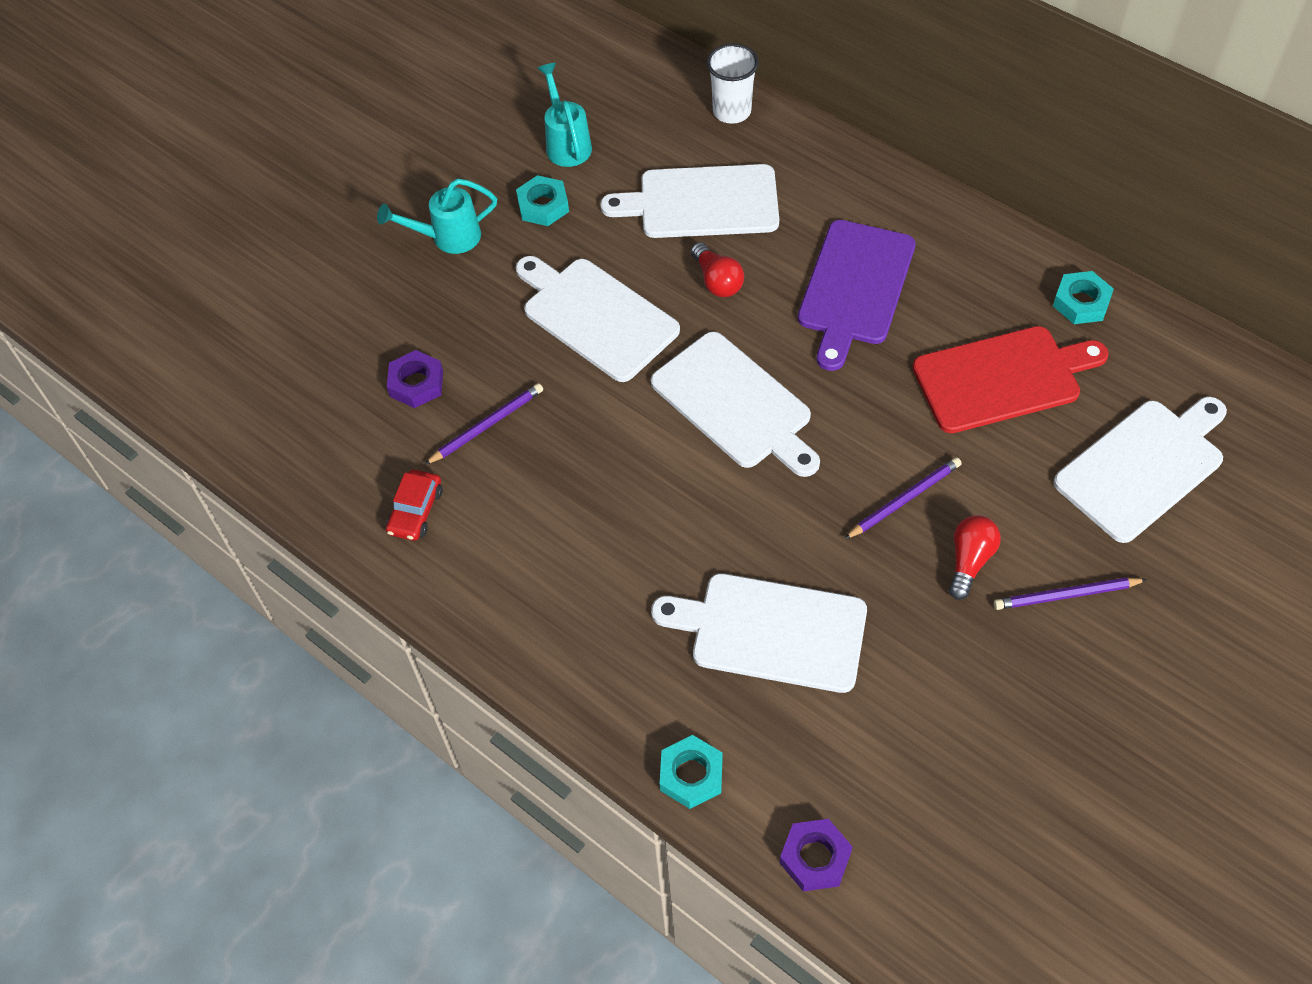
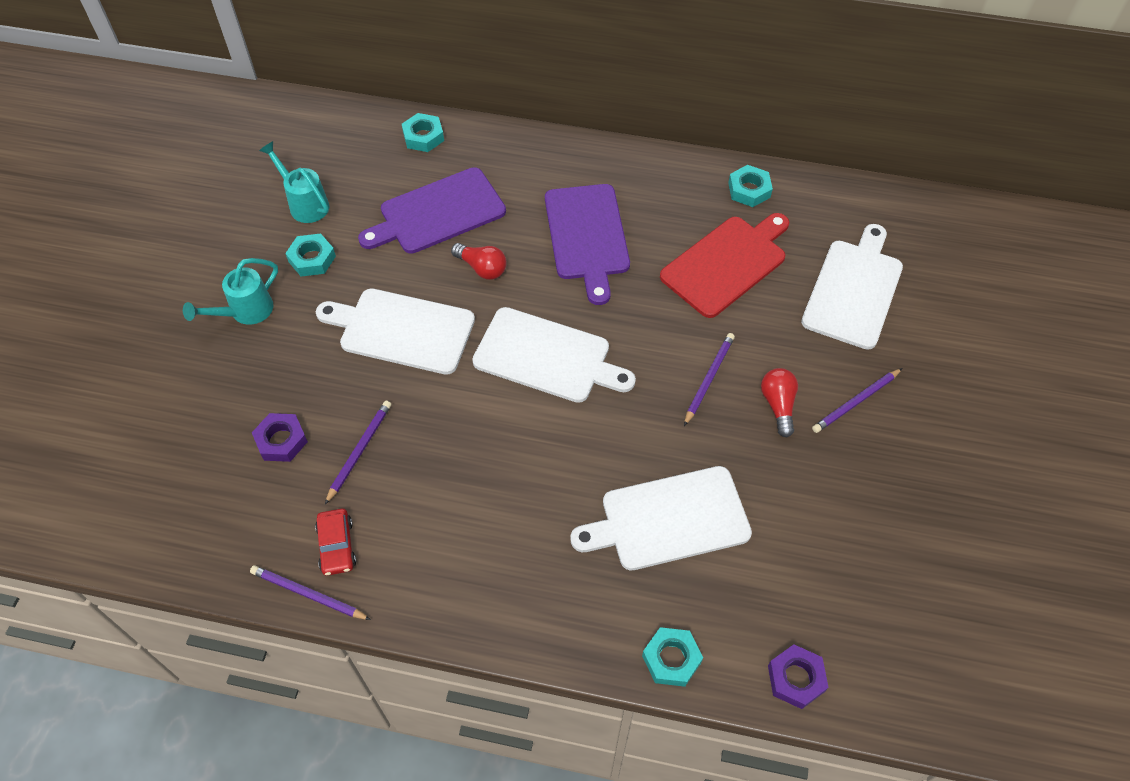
camera: 30 degrees left, 0 degrees up
white cutting board [600,164,779,238] -> purple cutting board [358,167,506,254]
white cup [707,43,759,124] -> turquoise nut [402,113,444,152]
none -> purple pencil [250,565,371,620]

